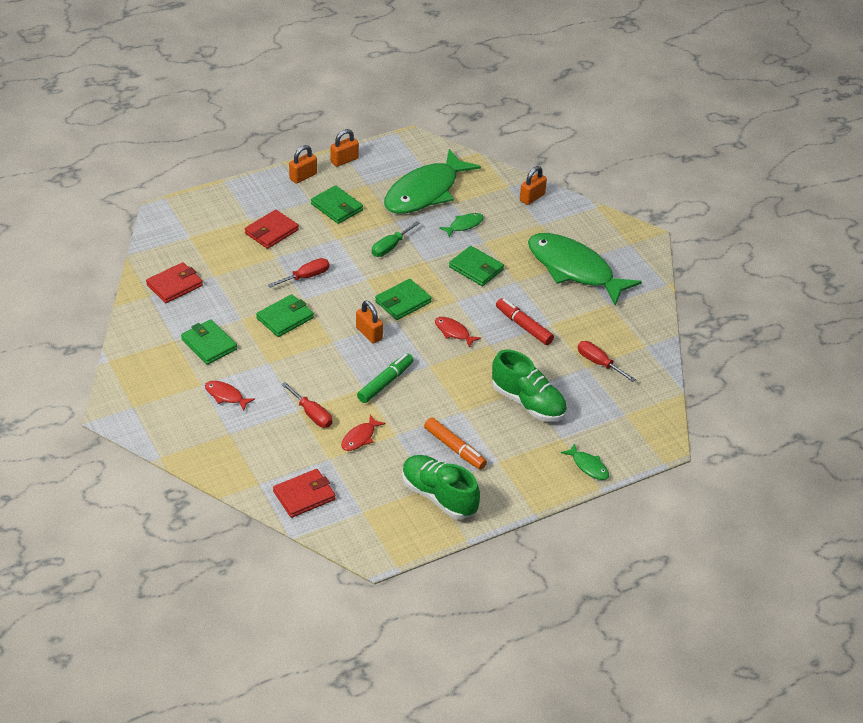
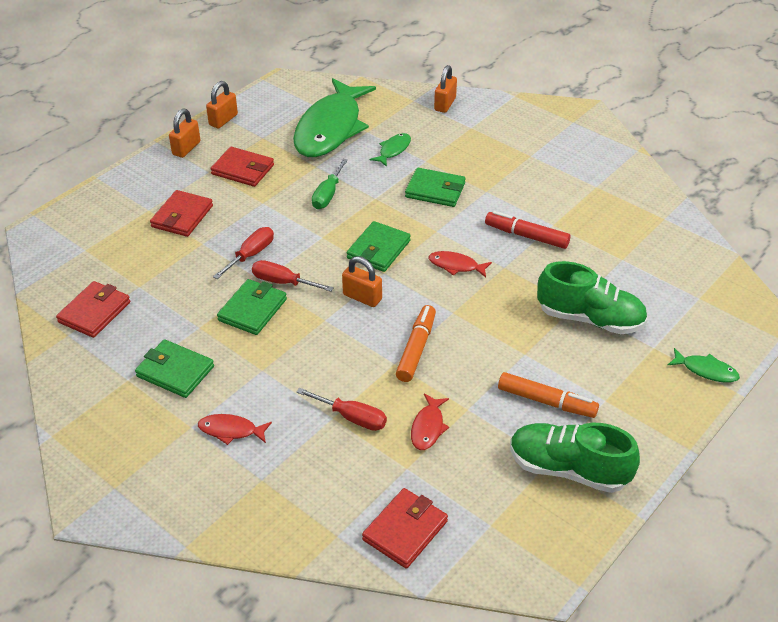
camera: 20 degrees left, 0 degrees up
green wallet [311,185,363,224] -> red wallet [211,147,274,187]
green marker [357,353,414,403] -> orange marker [396,305,436,382]
green fish [528,233,642,306] -> none
red screwdriver [578,341,636,382] -> red screwdriver moved to [252,260,334,292]

